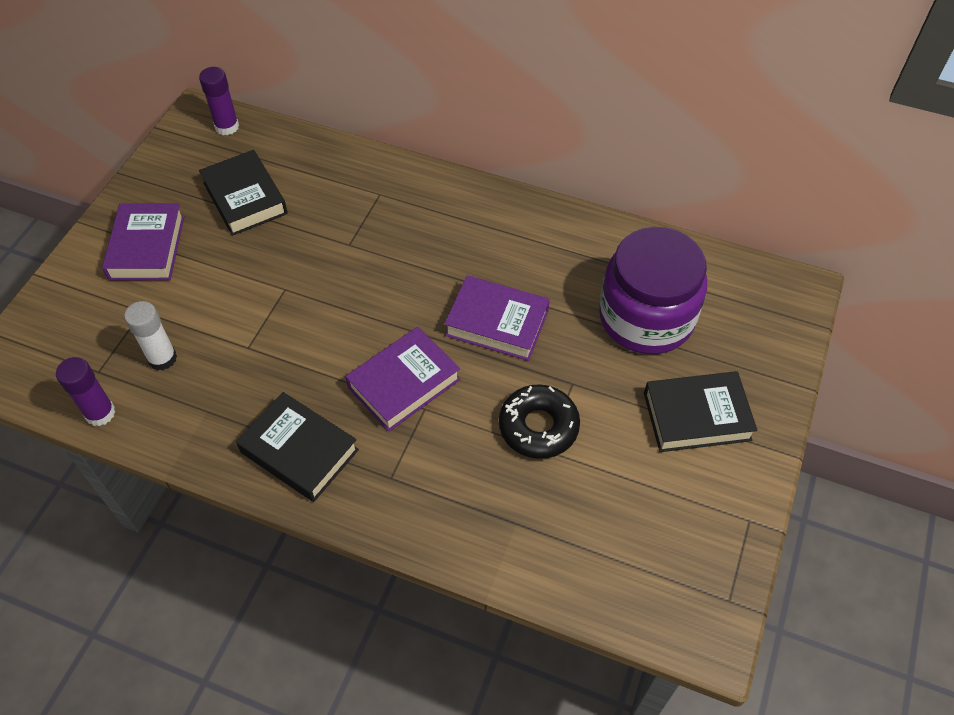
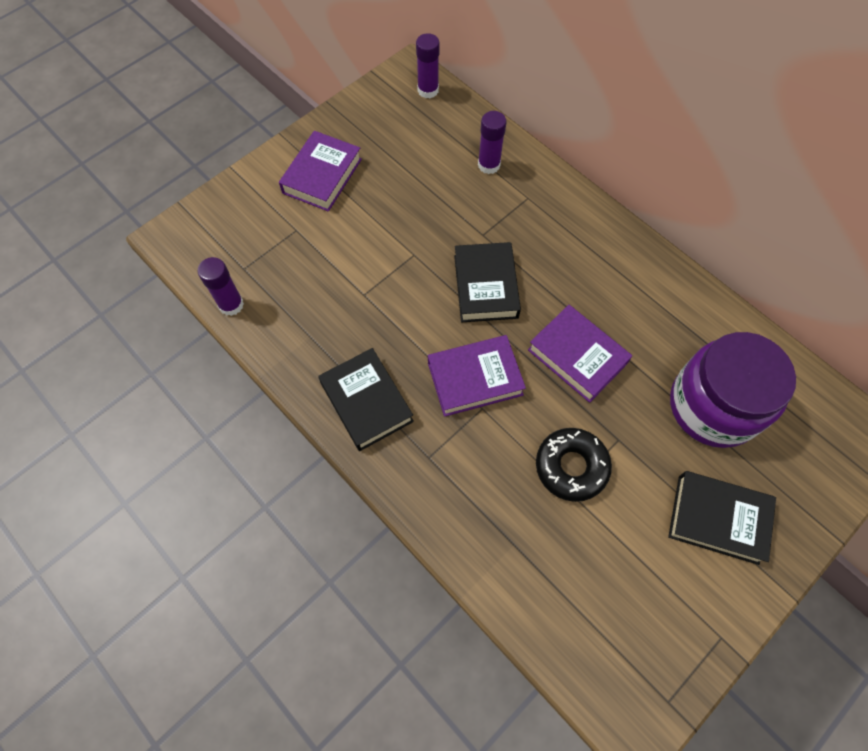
camera: 25 degrees right, 10 degrees up
white glue stick [124,301,177,371] -> none
black book [199,150,288,236] -> black book moved to [454,242,521,322]
none -> purple glue stick [478,111,507,174]

